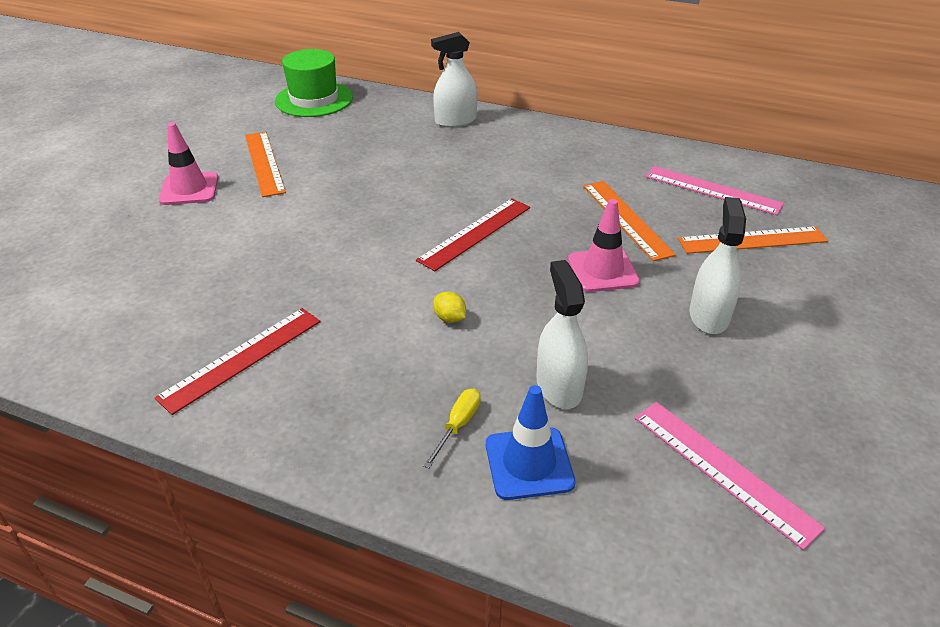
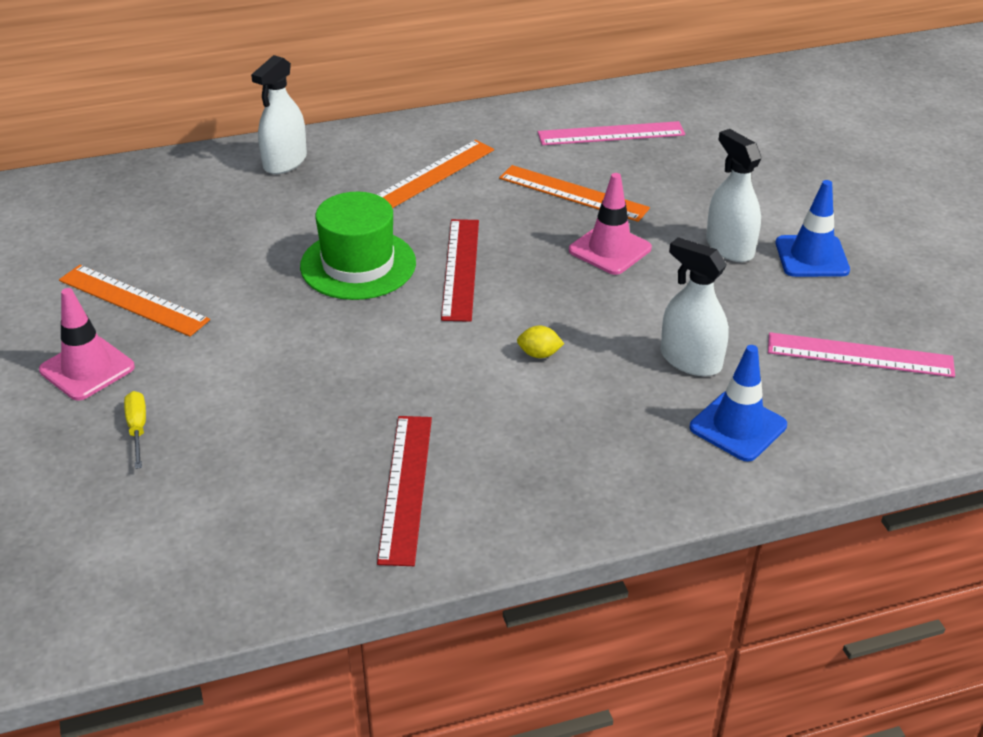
camera: 40 degrees left, 0 degrees up
green hat [275,49,353,117] -> green hat moved to [300,192,416,300]
yellow screwdriver [423,388,481,468] -> yellow screwdriver moved to [124,391,146,469]
orange ruler [678,226,828,254] -> orange ruler moved to [377,140,494,208]
none -> blue traffic cone [776,180,850,277]

